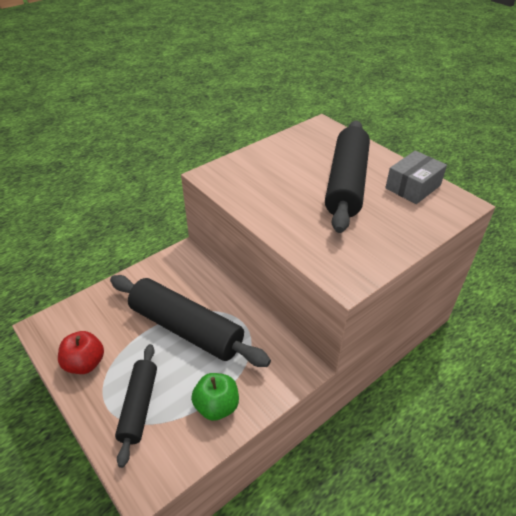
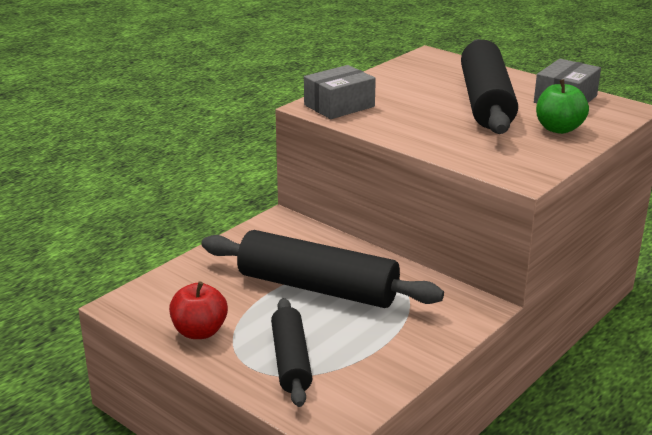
camera: 10 degrees left, 15 degrees down
green apple [191,373,239,421] -> green apple moved to [536,79,589,134]
none -> grey box [304,65,376,119]

